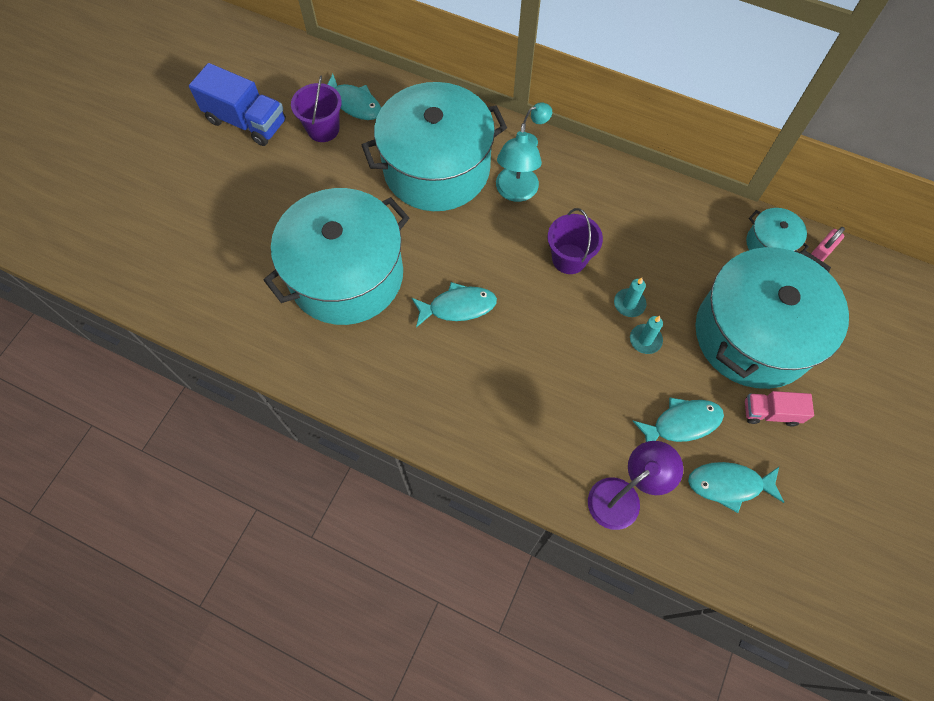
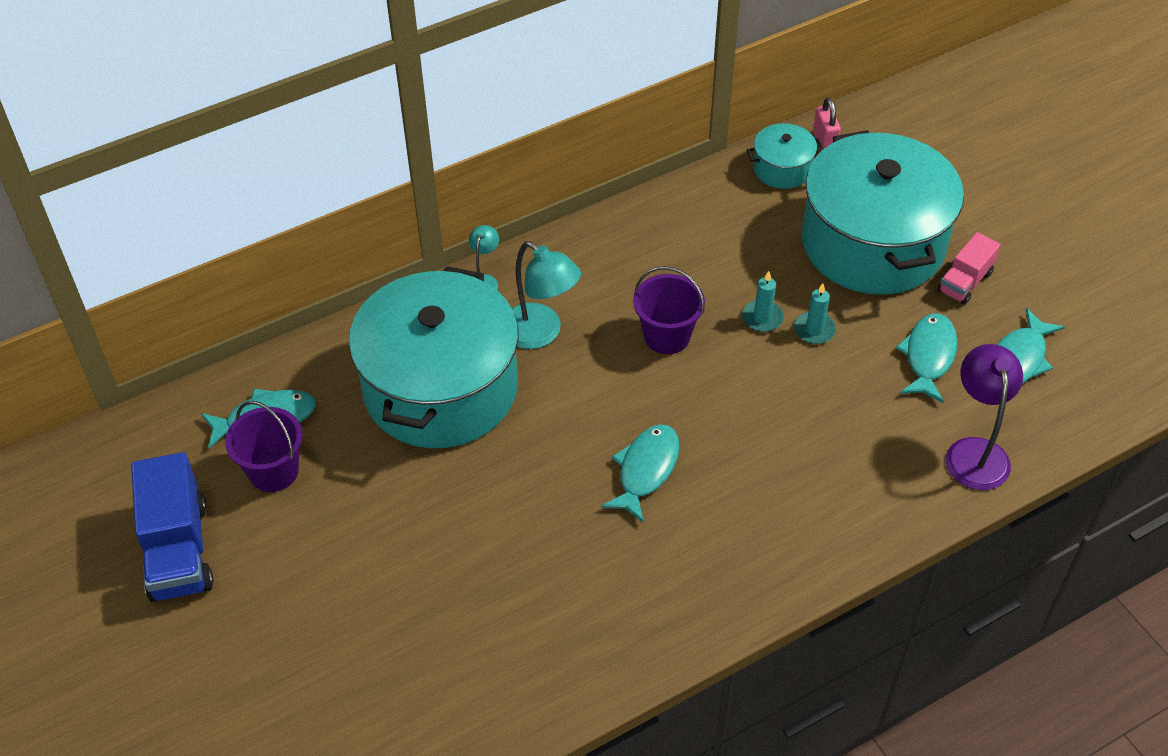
camera: 55 degrees left, 15 degrees down
blue truck [189,63,286,146] -> blue truck turned 105 degrees clockwise [131,452,213,602]
turquoise pot [264,188,409,325] -> none

